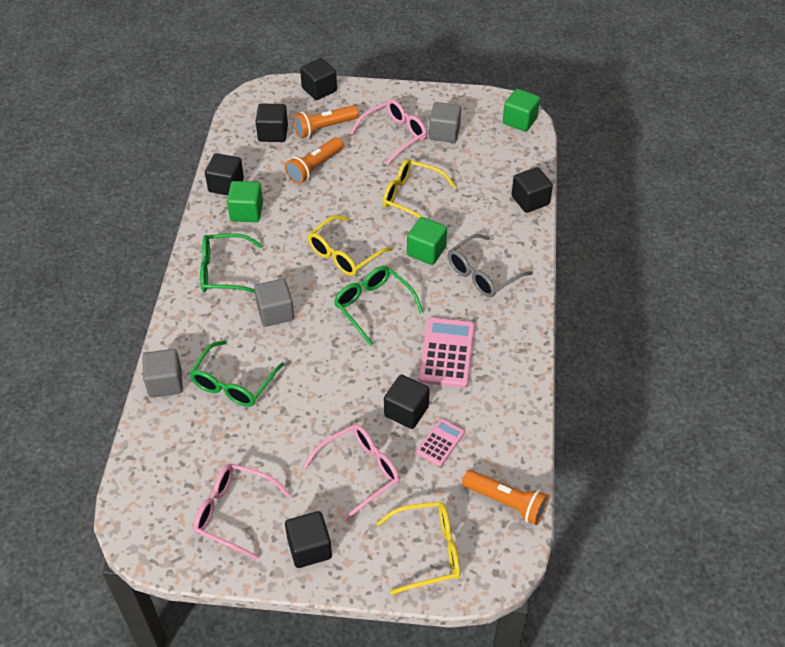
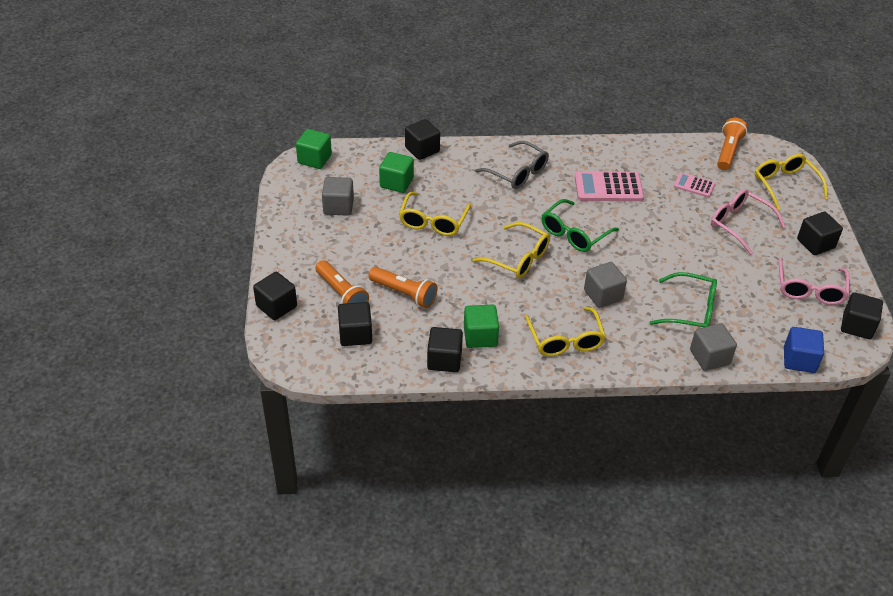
camera: 100 degrees left, 5 degrees down
green glasses [200,233,263,293] -> yellow glasses [524,307,606,356]
pink glasses [350,99,427,165] -> none
black cube [384,374,430,429] -> black cube moved to [841,292,883,339]
green cube [407,217,447,265] -> green cube moved to [379,152,414,193]
none -> blue cube [784,327,824,373]

